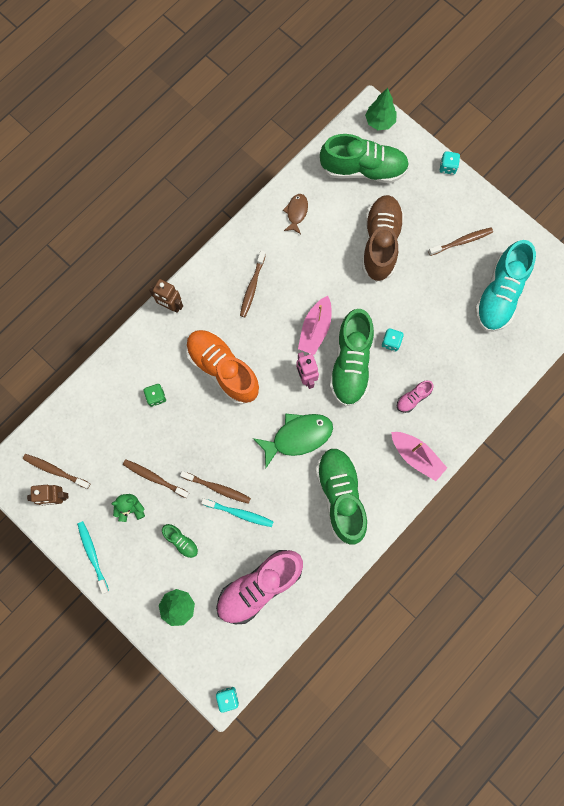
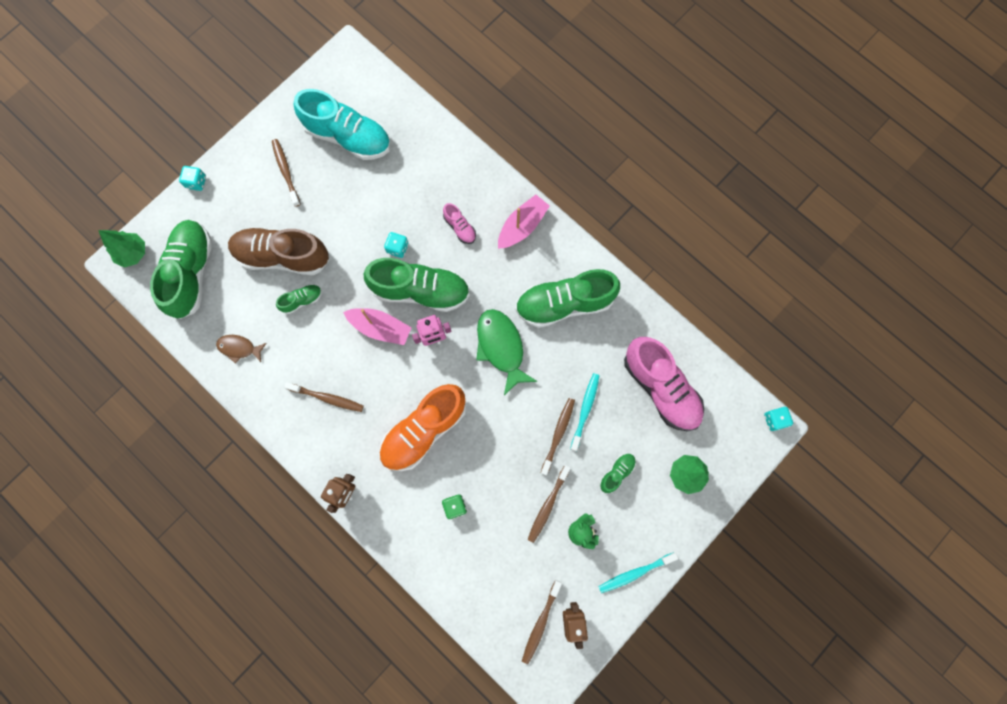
camera: 90 degrees left, 0 degrees up
none -> green shoe [276,284,322,314]

